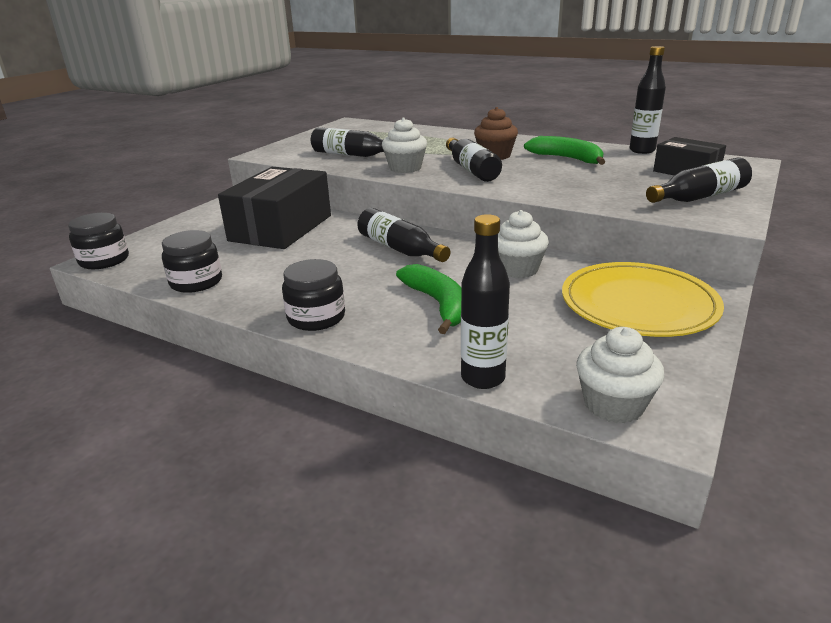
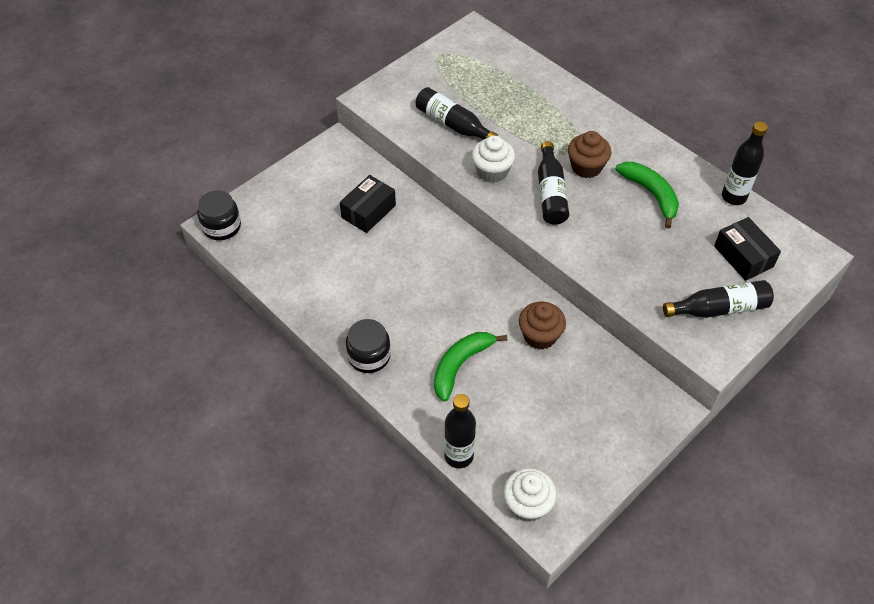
camera: 15 degrees right, 25 degrees up
black jar [162,230,222,293] -> none
black box [218,167,331,249] -> black box [340,175,396,233], size x0.57
black bottle [357,208,450,262] -> none
green banana [396,264,461,334] -> green banana turned 135 degrees counterclockwise [434,332,507,402]
white cupcake [498,210,549,278] -> brown cupcake [519,302,566,349]
yellow plate [562,262,724,337] -> none

